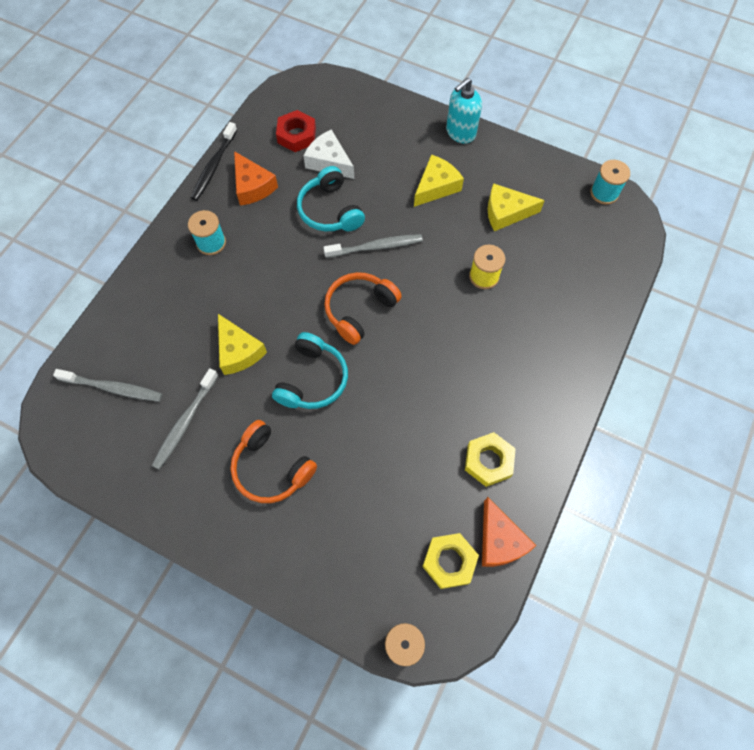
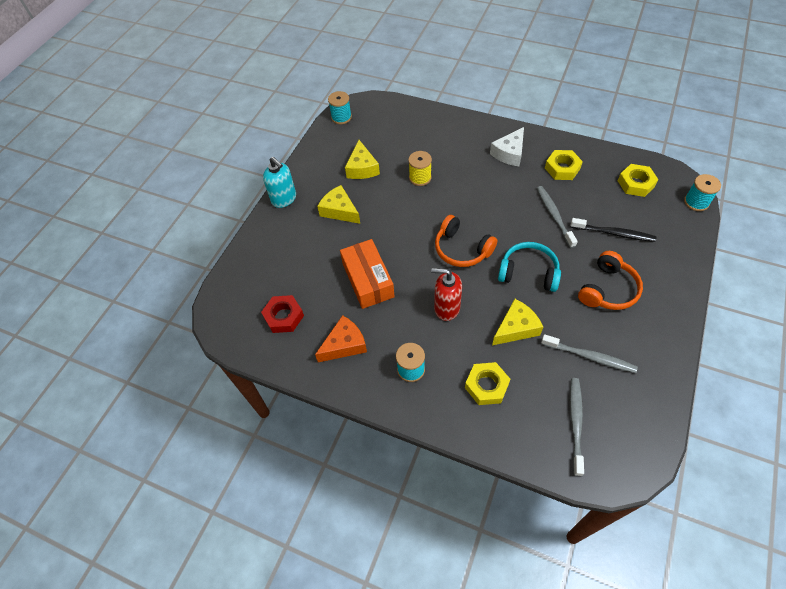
camera: 90 degrees left, 10 degrees down
black toothbrush [191,122,237,201] -> black toothbrush moved to [570,218,656,242]
turquoise headphones [297,166,365,231] -> orange box [340,239,395,309]
white cheese [303,129,354,179] -> white cheese moved to [490,127,524,166]
grey toothbrush [324,234,423,258] -> grey toothbrush moved to [537,186,578,248]
orange cheese [482,497,536,567] -> none
none -> red soap dispenser [431,268,462,321]
none -> yellow nut [465,362,510,405]

